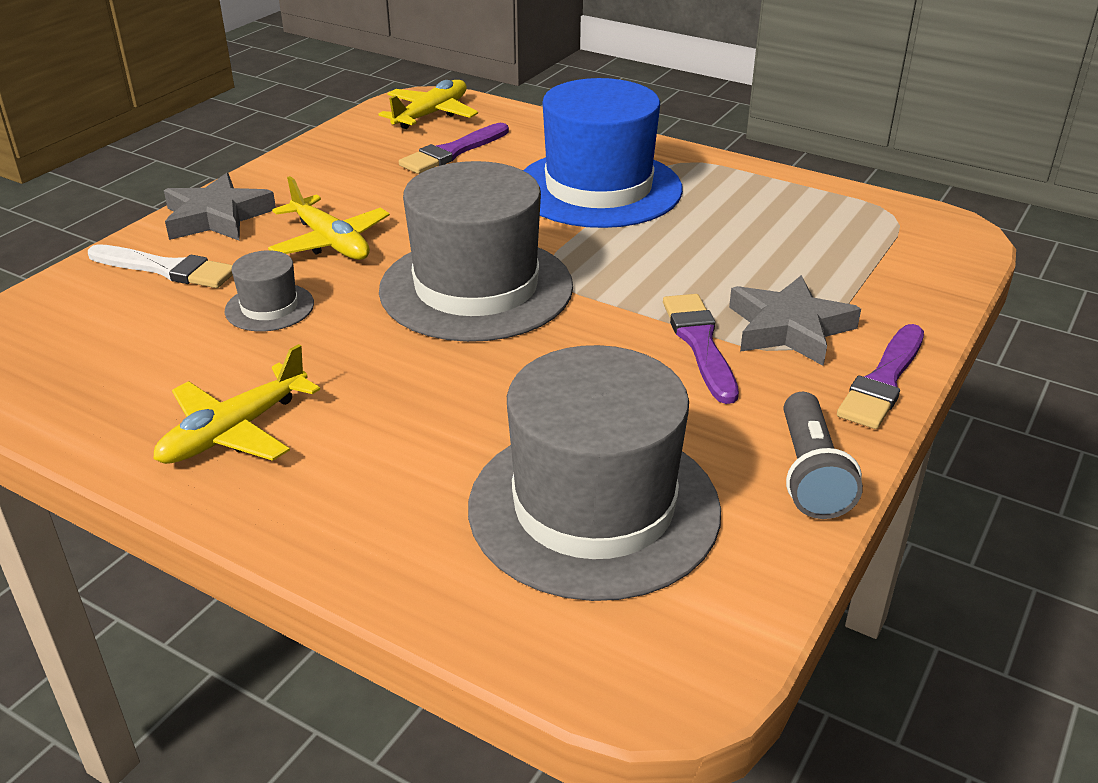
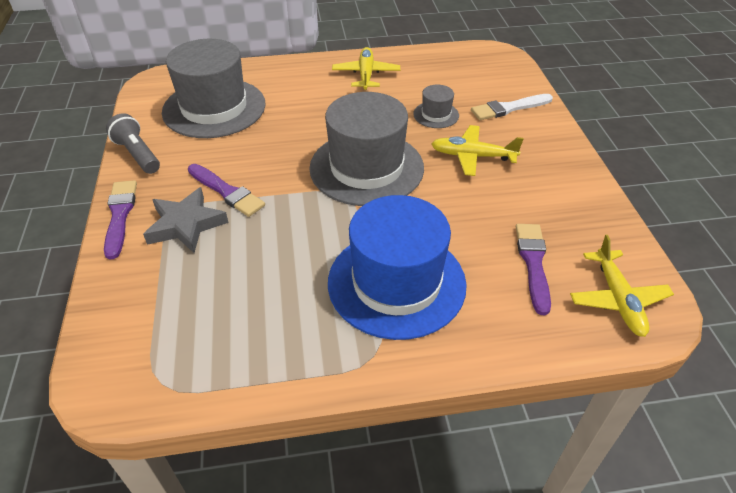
camera: 140 degrees right, 10 degrees up
grey star [164,173,276,241] -> none

